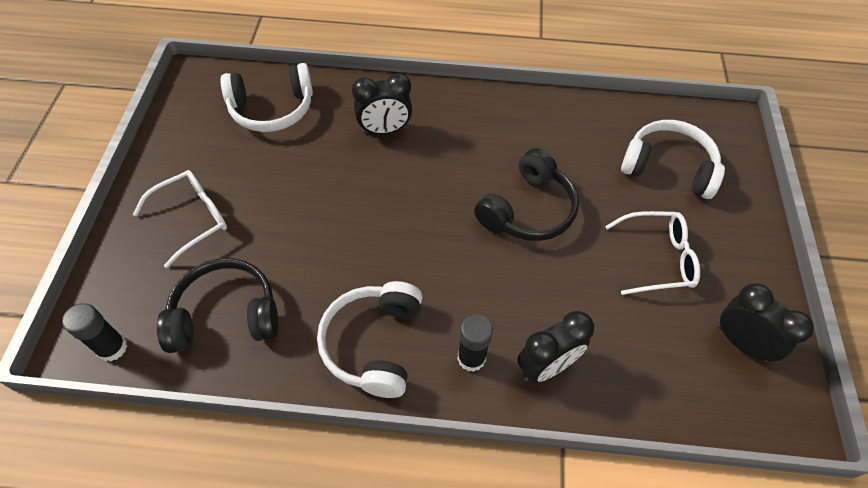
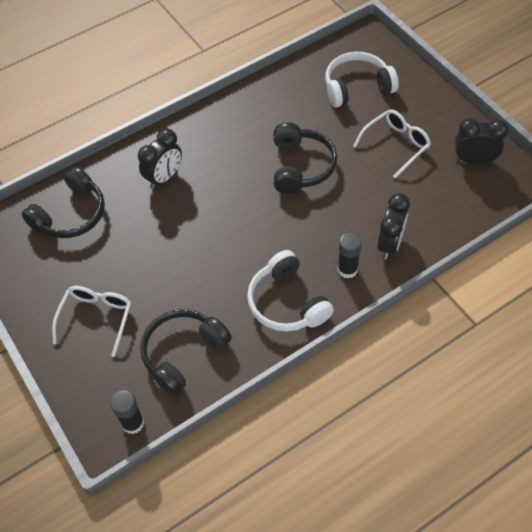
camera: 35 degrees left, 0 degrees up
white headphones [220,63,313,132] -> black headphones [22,166,105,238]

